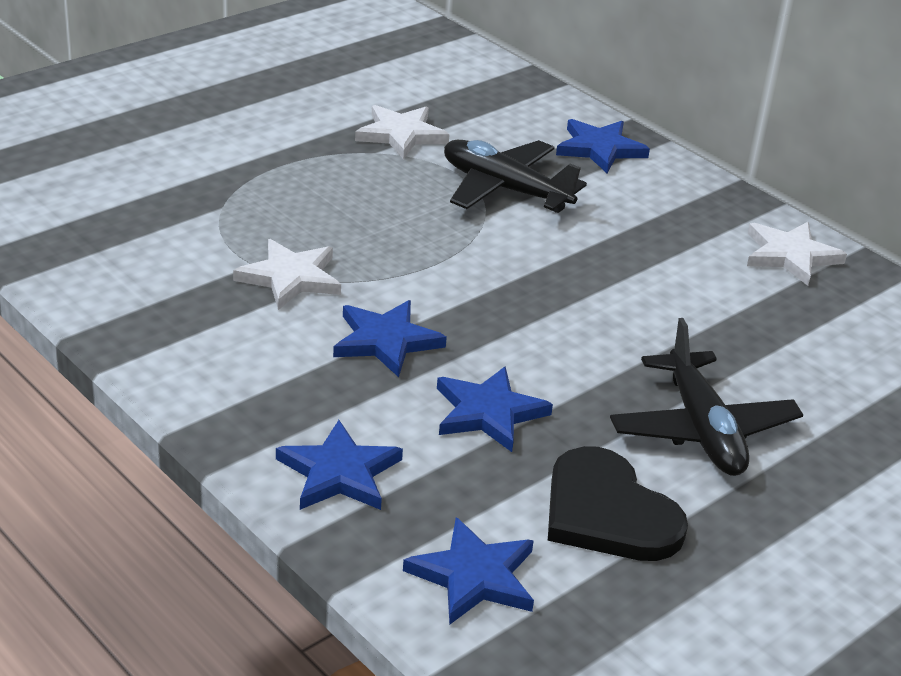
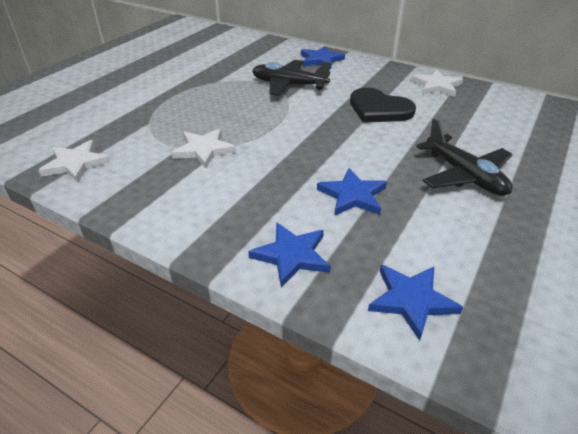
camera: 15 degrees left, 5 degrees up
blue star [333,300,447,377] -> none
white star [355,105,450,159] -> white star moved to [38,140,111,183]
black heart [548,446,688,561] -> black heart moved to [350,88,416,123]

